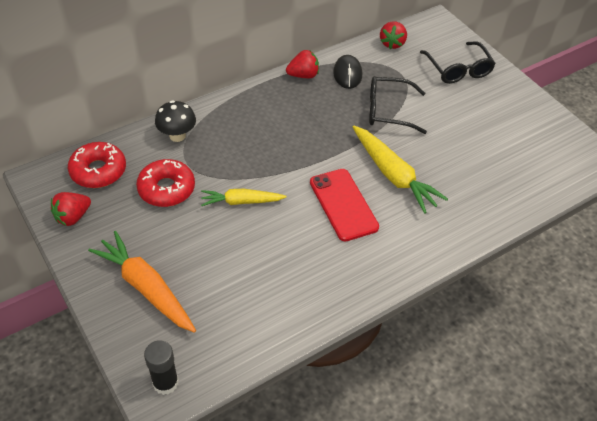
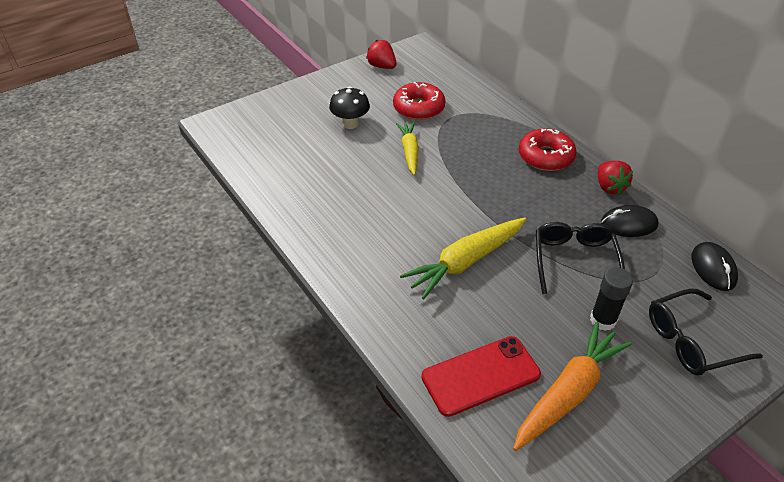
camera: 90 degrees right, 5 degrees down
red donut [68,142,126,188] -> red donut moved to [519,129,577,171]
orange carrot [88,231,196,333] -> orange carrot moved to [513,322,632,451]
black glue stick [144,340,179,395] -> black glue stick moved to [590,267,633,331]
black mushroom [155,100,196,142] -> black mushroom moved to [329,86,370,129]
red phone [310,169,379,242] -> red phone moved to [421,336,541,417]
red strawberry [380,21,407,49] -> black mouse [691,242,738,291]

